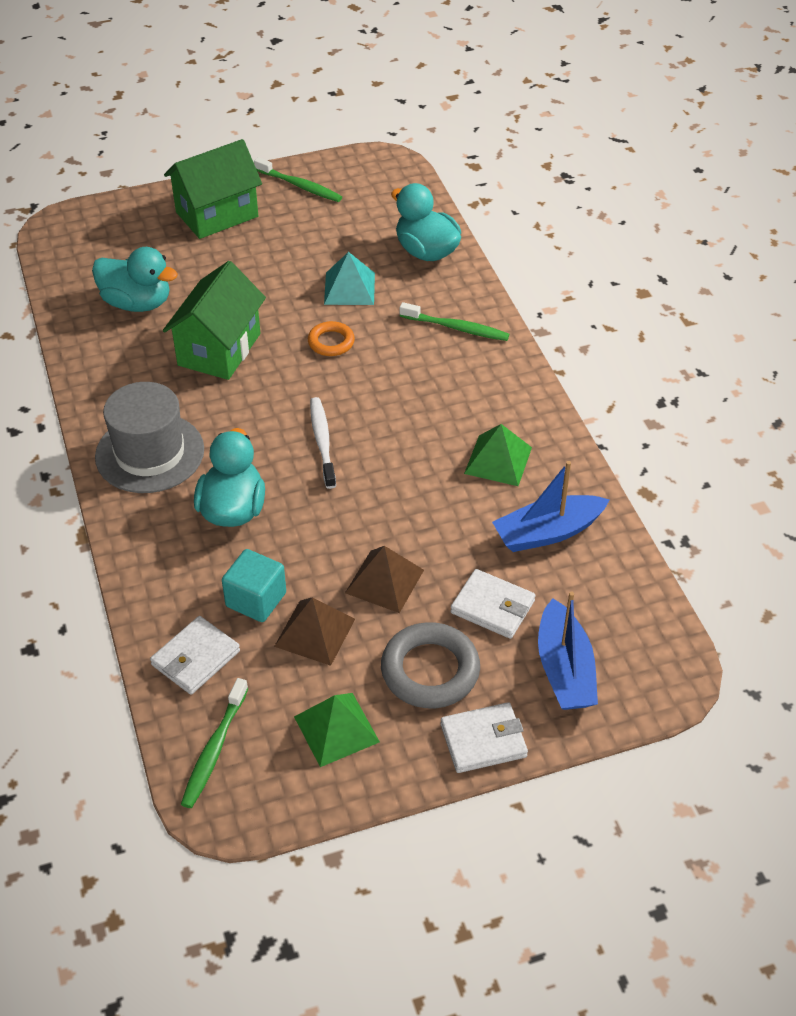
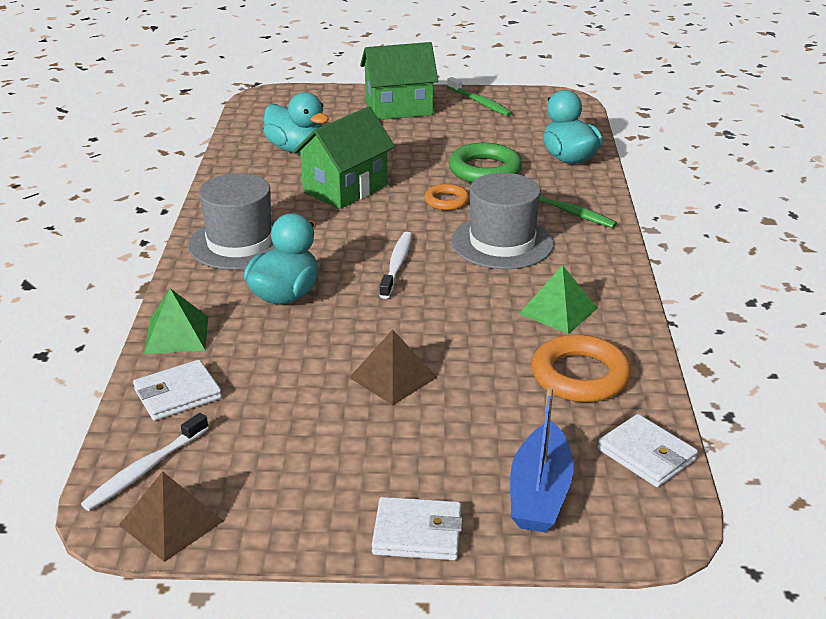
camera: 20 degrees right, 15 degrees down
green toothbrush [181,678,248,808] -> white toothbrush [81,413,209,511]
turquoise cube [222,549,286,622] -> none
brown pyramid [274,597,355,666] -> brown pyramid moved to [119,471,223,562]
green pyramid [294,693,380,767] -> green pyramid moved to [144,288,208,354]
turquoise pyramid [324,252,375,305] -> green ring [449,143,522,183]
grey ring [381,622,480,708] -> none
white wallet [451,569,536,639] -> white wallet moved to [598,414,698,487]
blue boat [492,461,609,552] -> orange ring [532,334,631,402]
none -> grey hat [451,173,554,269]

